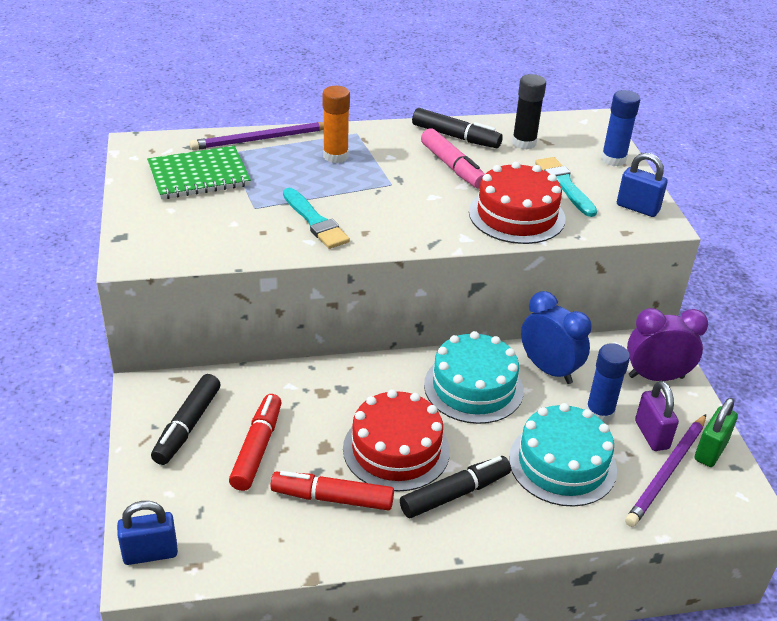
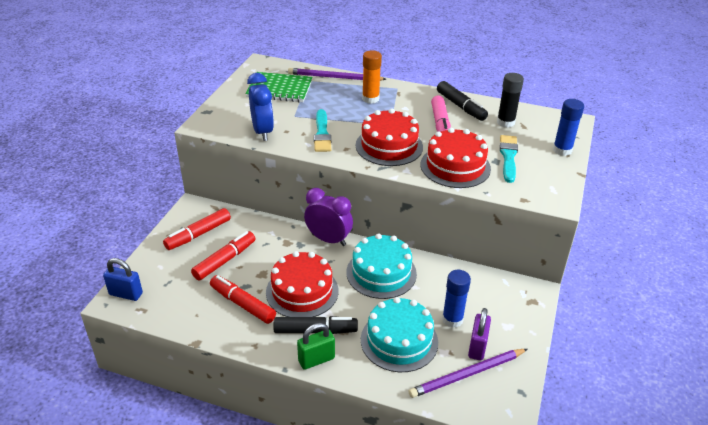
camera: 30 degrees right, 0 degrees up
black marker [151,374,221,465] -> red marker [163,208,231,250]
blue clock [521,291,592,384] -> blue clock moved to [247,73,274,141]
blue padlock [617,153,668,217] -> none
purple clock [627,308,708,381] -> purple clock moved to [304,188,353,246]
green padlock [695,398,738,467] -> green padlock moved to [297,323,335,370]
none -> red cake [356,109,423,166]

